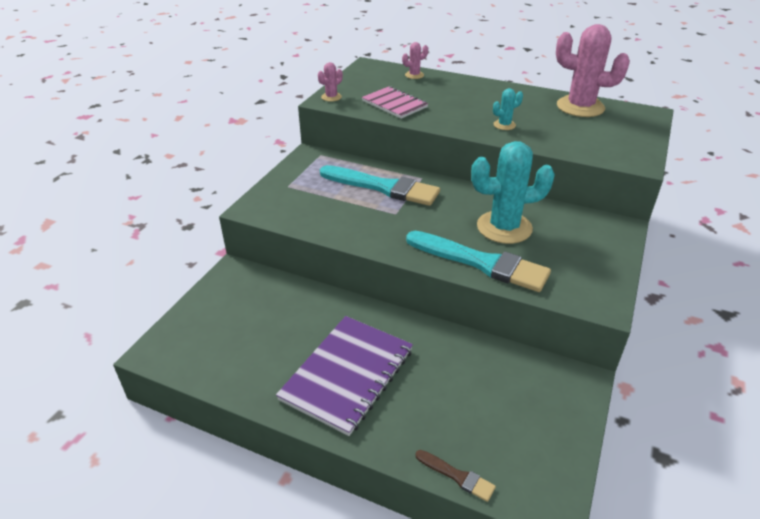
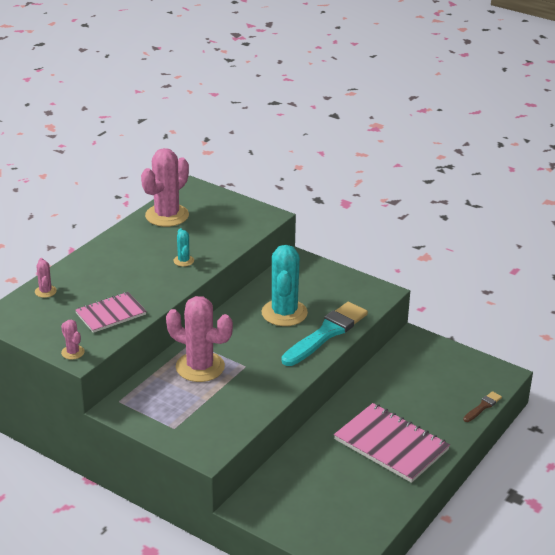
camera: 80 degrees left, 5 degrees down
purple notebook [276,316,413,436] -> pink notebook [334,403,450,483]
turquoise brush [320,165,440,206] -> pink cactus [166,296,233,382]

